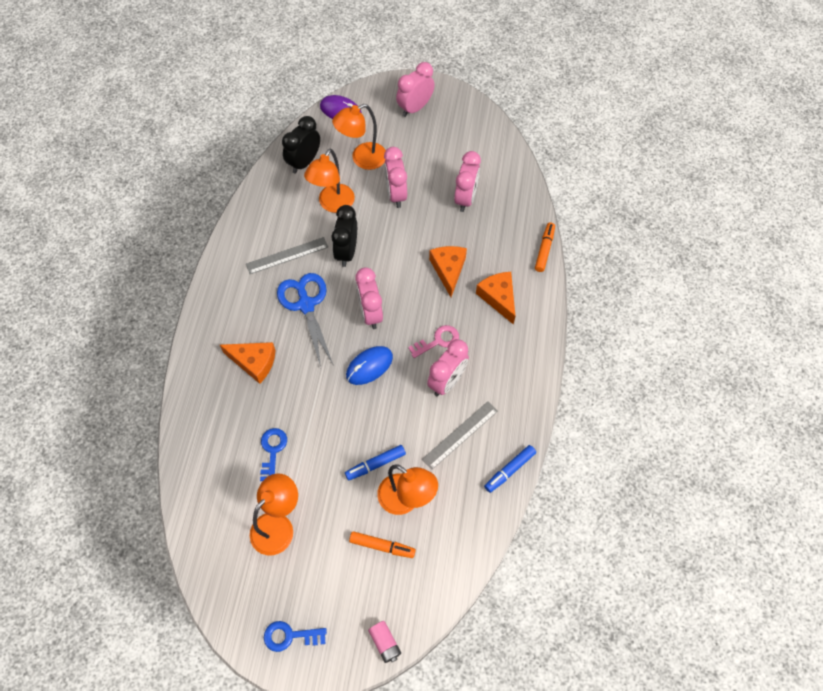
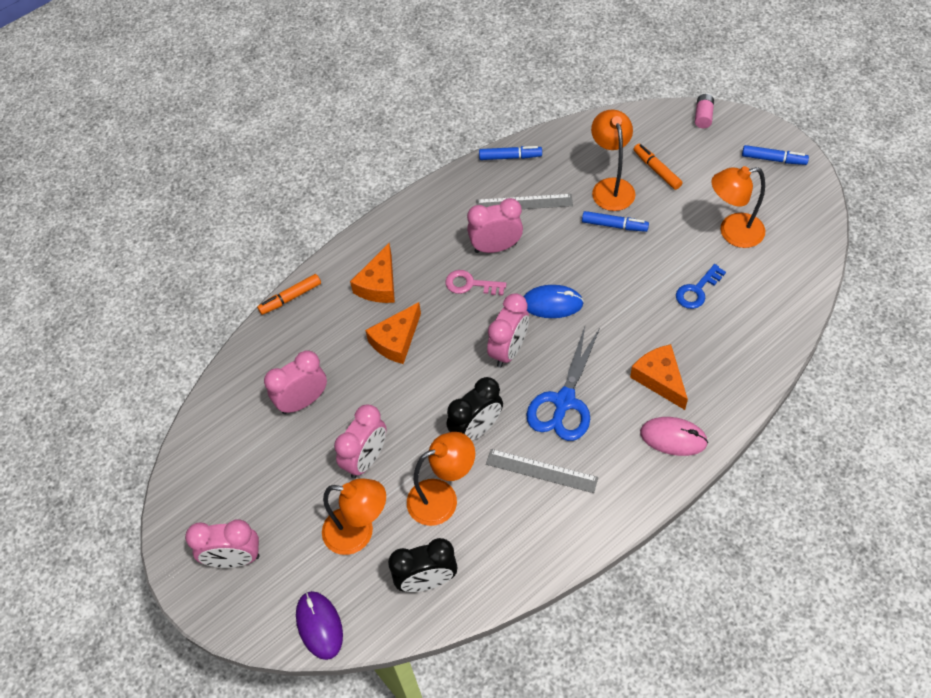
camera: 135 degrees left, 5 degrees down
blue key [264,621,327,652] -> blue marker [742,145,809,165]
none -> pink mouse [640,417,708,456]

